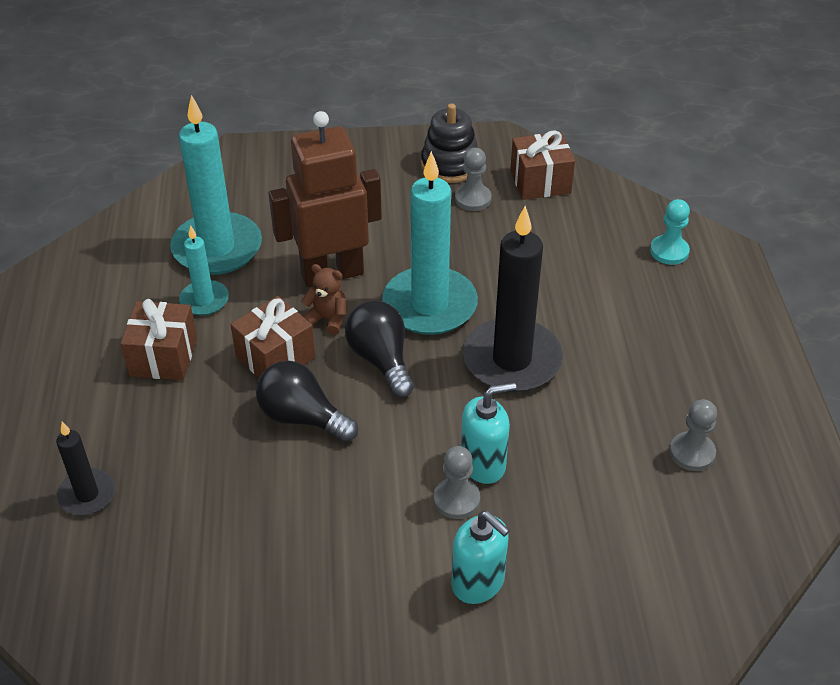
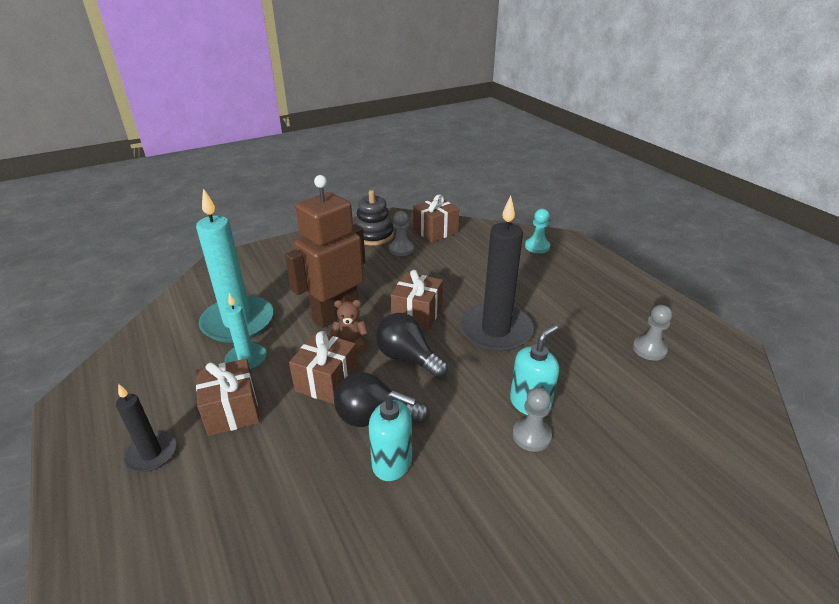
camera: 25 degrees left, 10 degrees down
black candle [56,422,116,515] -> black candle moved to [116,384,176,472]
turquoise candle [382,151,478,335] -> brown gift [390,270,443,331]
turquoise soap dispenser [452,511,510,604] -> turquoise soap dispenser moved to [369,391,416,481]

